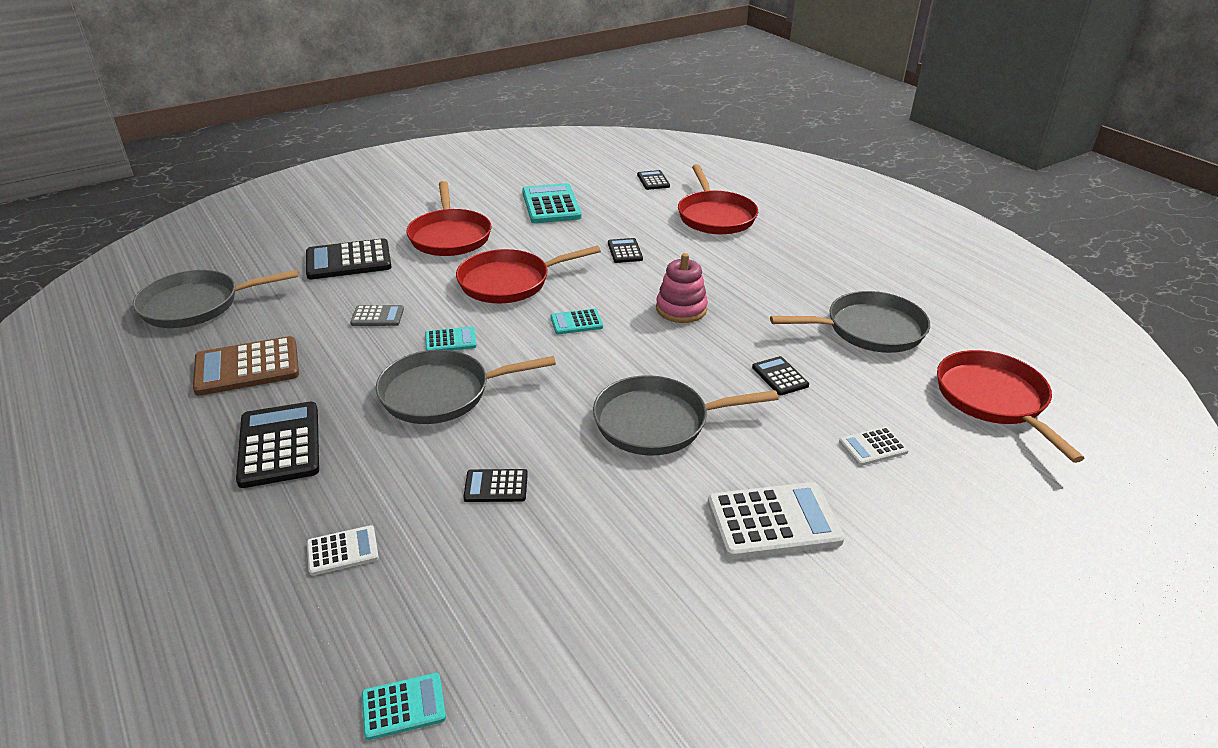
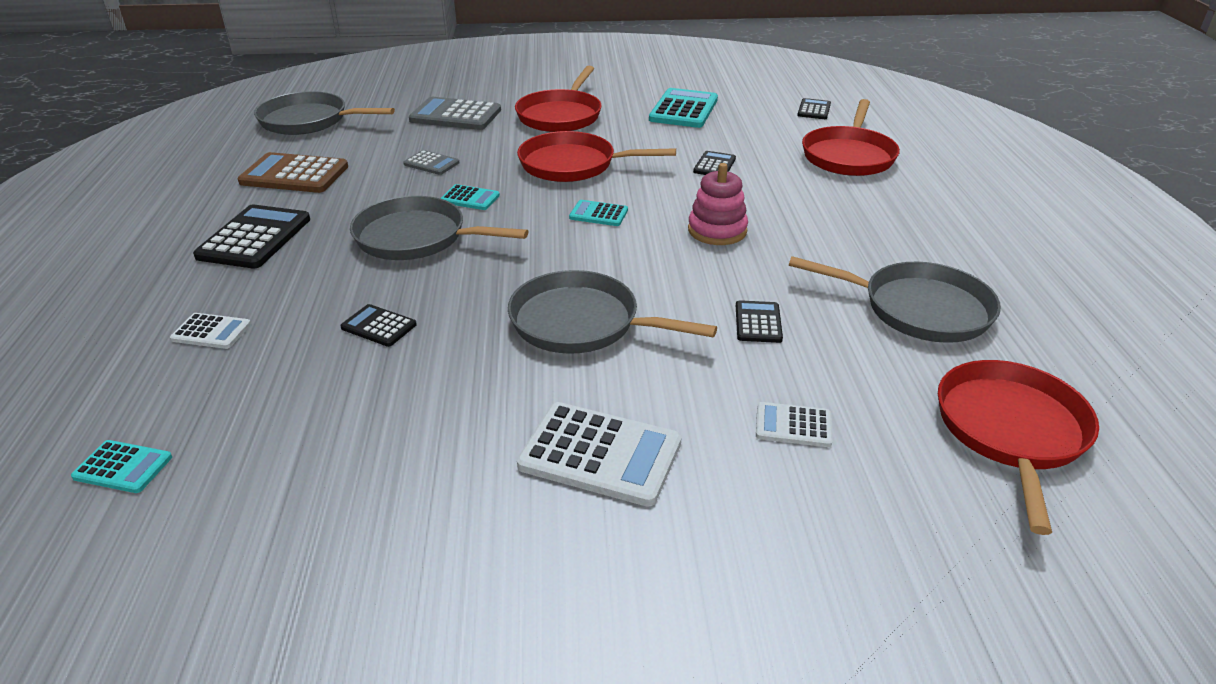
camera: 30 degrees right, 0 degrees up
black calculator [306,238,392,279] -> grey calculator [409,97,501,130]

